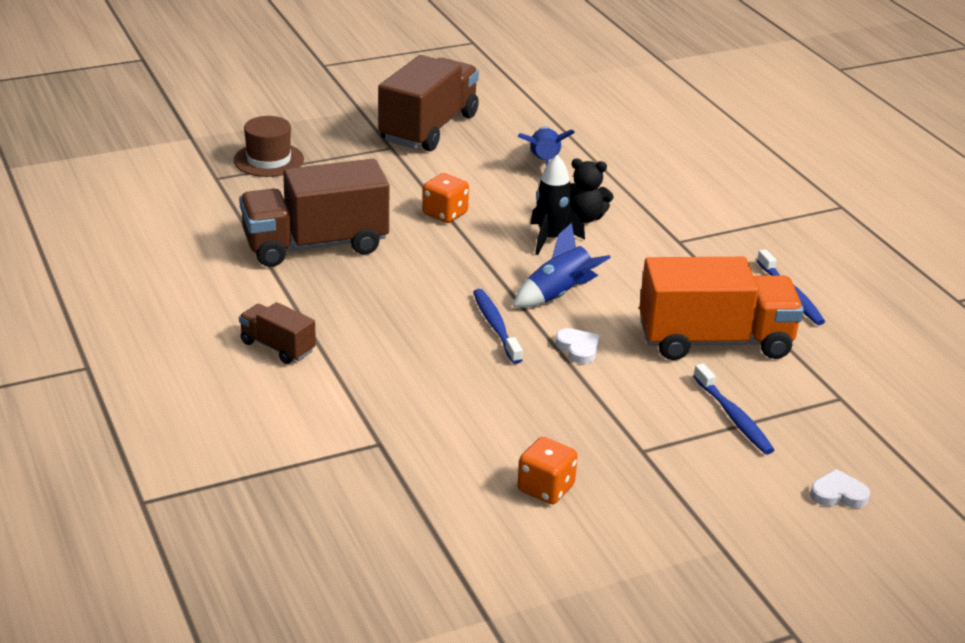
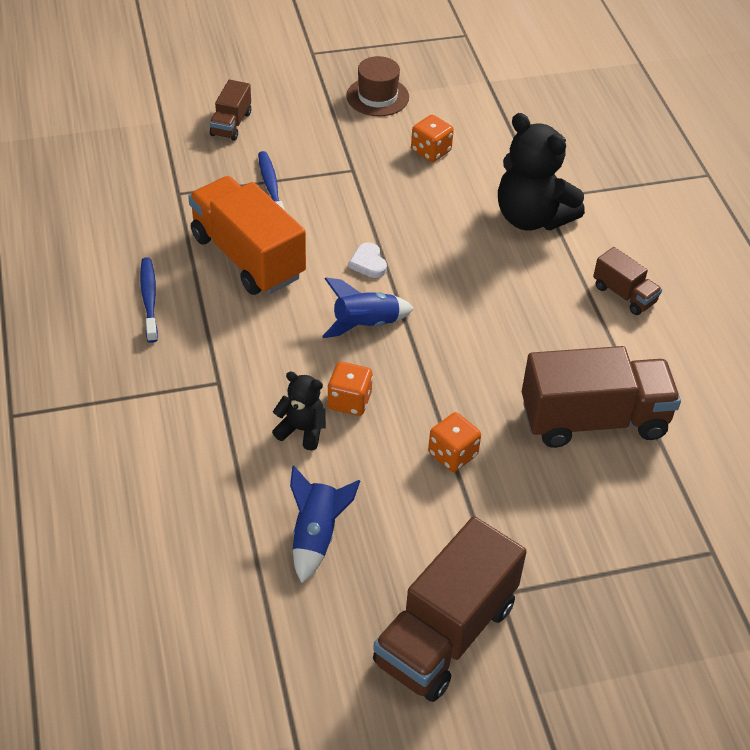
camera: 170 degrees left, 15 degrees up
brown hat [234,116,304,177] -> brown hat moved to [346,56,409,116]
blue toothbrush [473,289,523,364] -> none
black rocket [531,155,585,255] -> orange dice [327,362,373,416]
orange truck [639,257,804,360] -> orange truck turned 45 degrees clockwise [188,176,306,295]
white heart [810,469,870,508] -> brown truck [210,80,251,141]
none -> black teddy bear [498,113,585,231]

